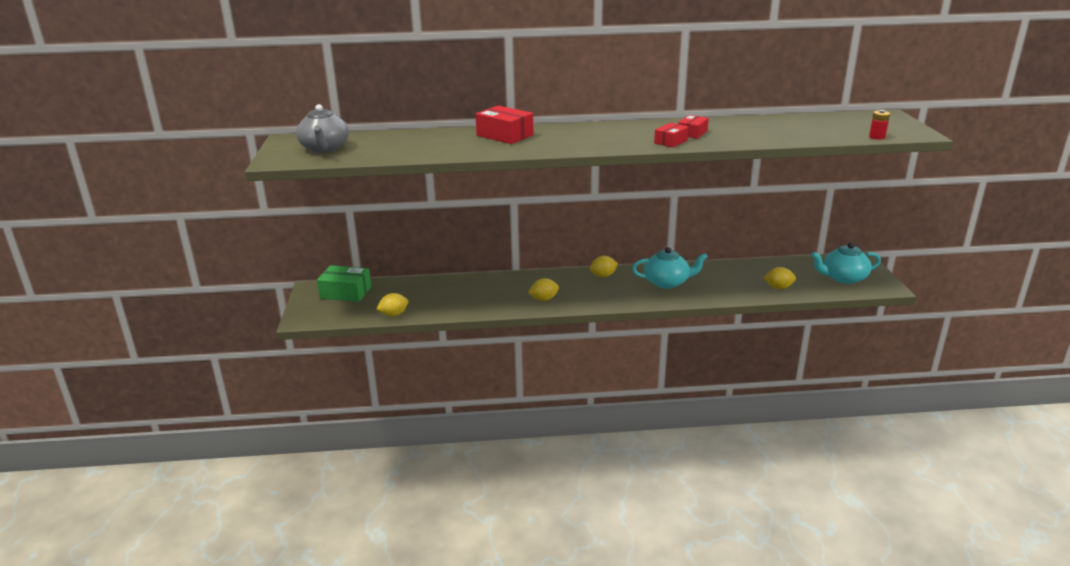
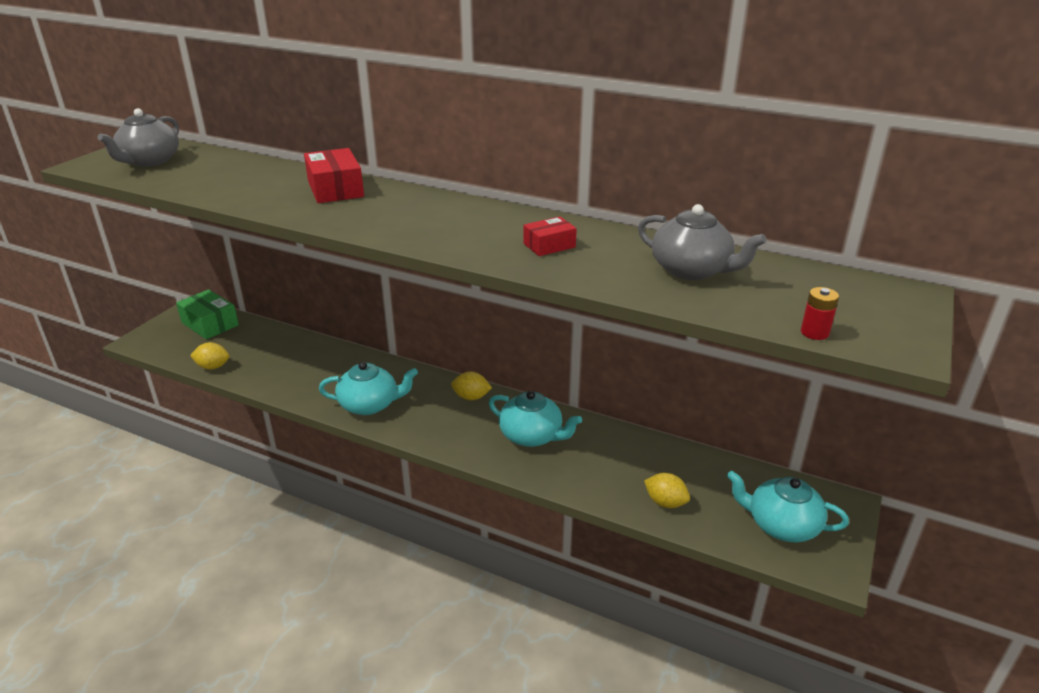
camera: 30 degrees right, 5 degrees up
yellow lemon [528,278,559,301] -> turquoise teapot [319,362,418,415]
red box [654,123,689,148] -> none
none -> grey teapot [638,204,767,280]

